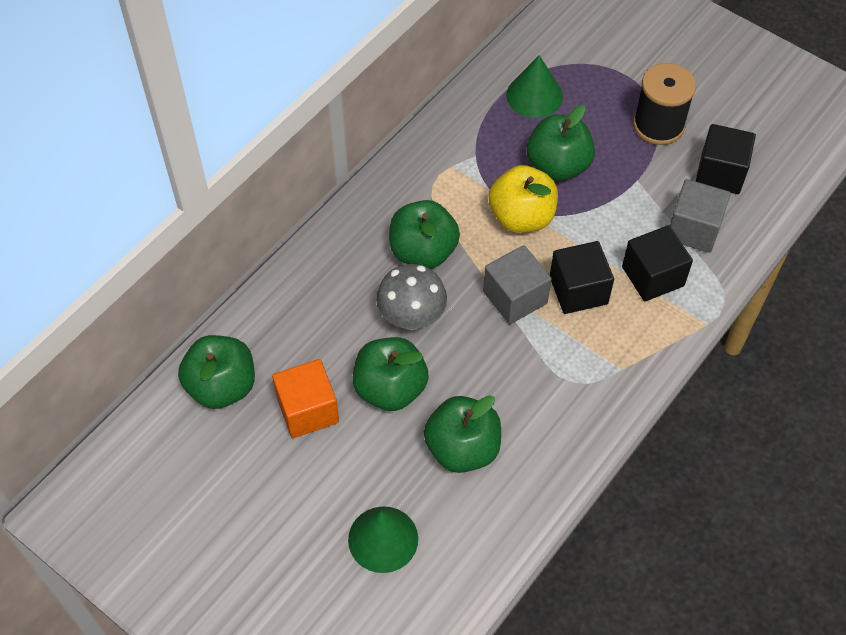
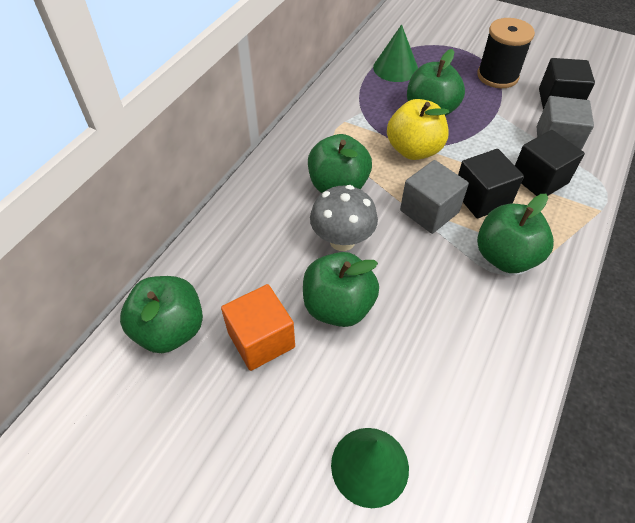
camera: 10 degrees left, 5 degrees down
green apple [424,395,501,473] -> green apple moved to [477,194,554,273]

